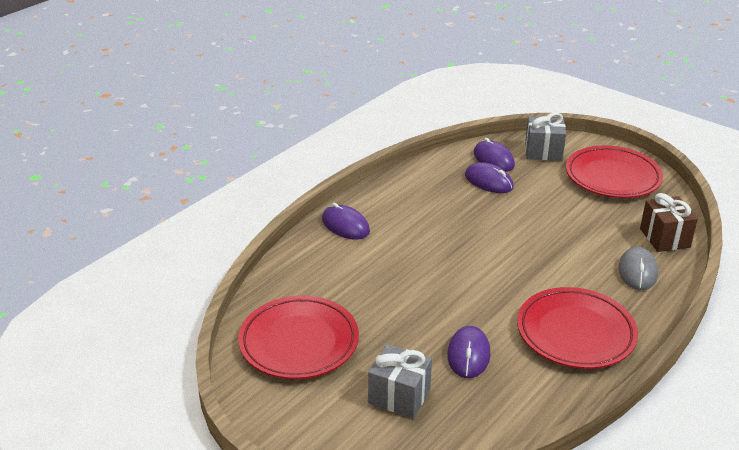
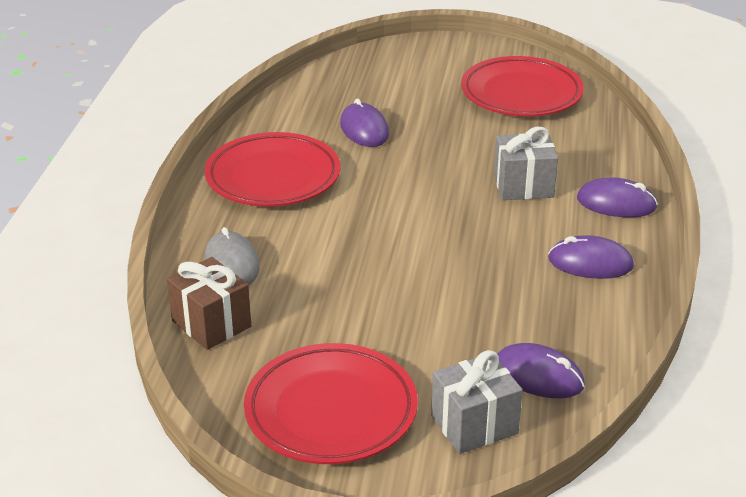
camera: 150 degrees right, 0 degrees up
grey gift [368,344,432,419] -> grey gift moved to [494,127,558,200]
purple mouse [465,162,514,193] -> purple mouse moved to [548,235,634,279]

